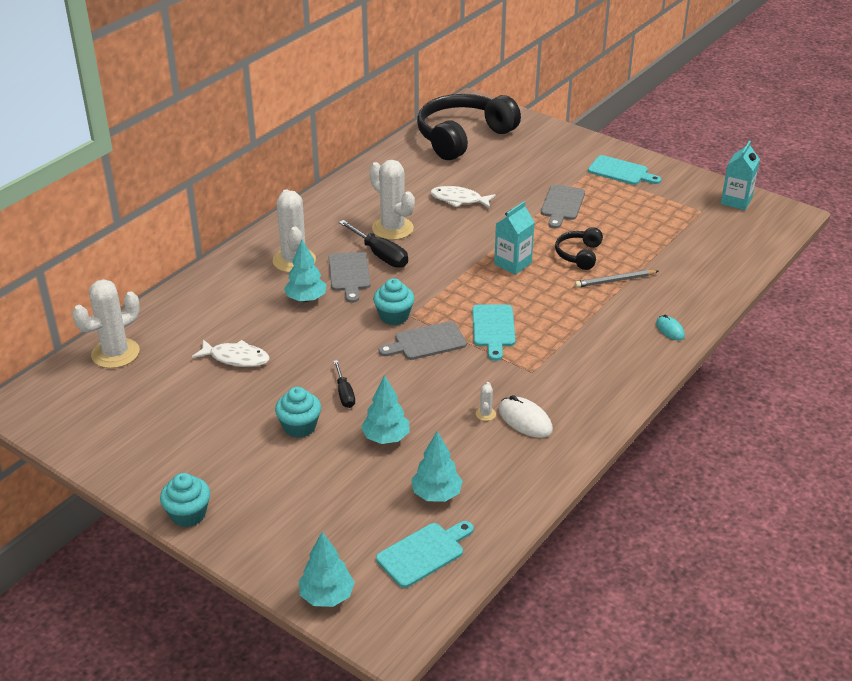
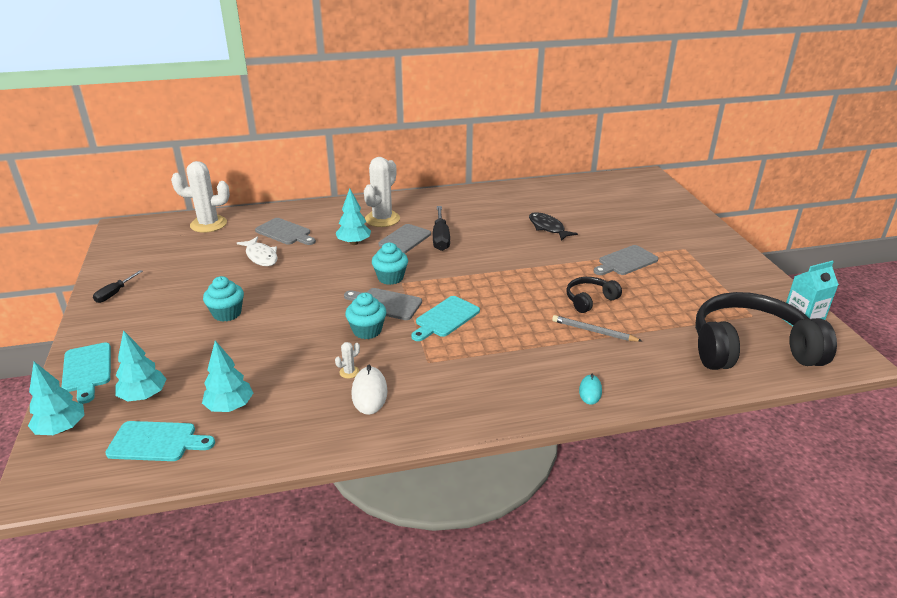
camera: 40 degrees right, 5 degrees down
turquoise cupcake [160,473,210,527] -> turquoise cupcake moved to [345,293,386,339]
black screwdriver [334,360,355,408] -> black screwdriver moved to [93,270,143,303]
turquoise tree [361,375,409,444] -> turquoise tree moved to [116,330,167,402]
white cactus [370,160,415,240] -> none
black headphones [417,94,521,160] -> black headphones moved to [695,292,837,370]
white fish [430,186,496,208] -> black fish [529,212,578,241]
turquoise carton [494,201,535,275] -> none
turquoise cutting board [588,155,661,185] -> turquoise cutting board moved to [62,342,111,404]
none -> grey cutting board [255,218,316,245]

